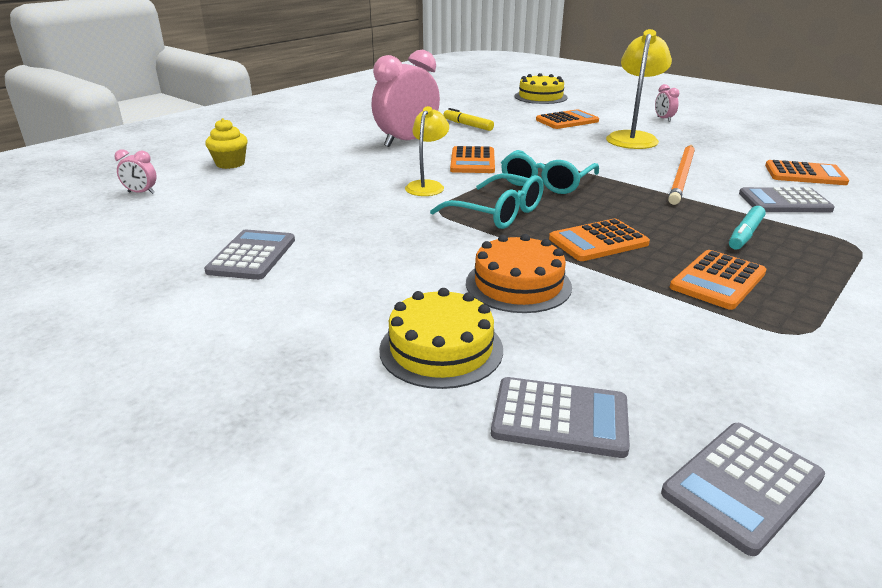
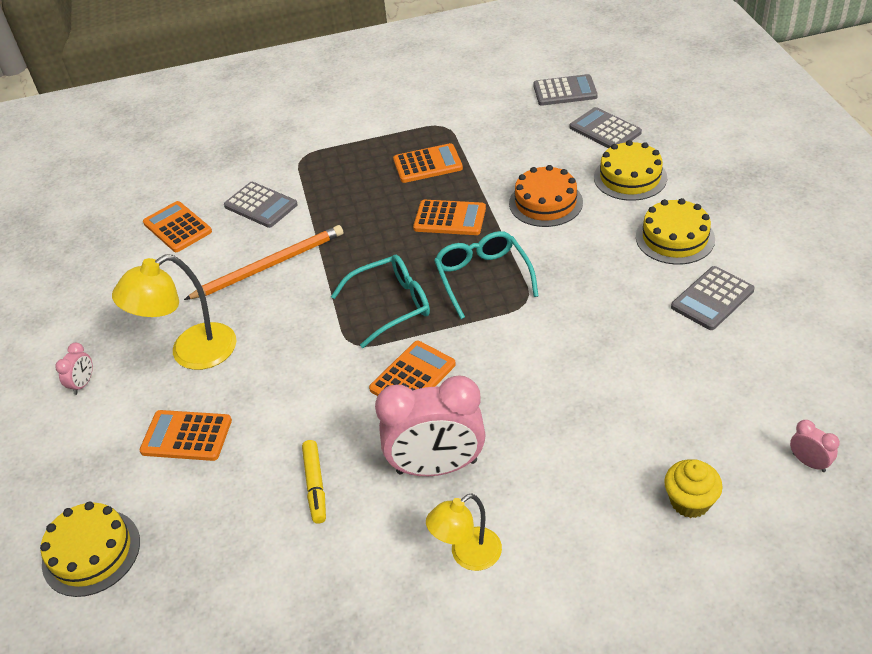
camera: 140 degrees left, 15 degrees up
yellow lamp [405,106,449,196] -> yellow lamp moved to [426,493,502,571]
turquoise marker [729,206,766,250] -> none
none -> yellow cake [636,198,715,265]

